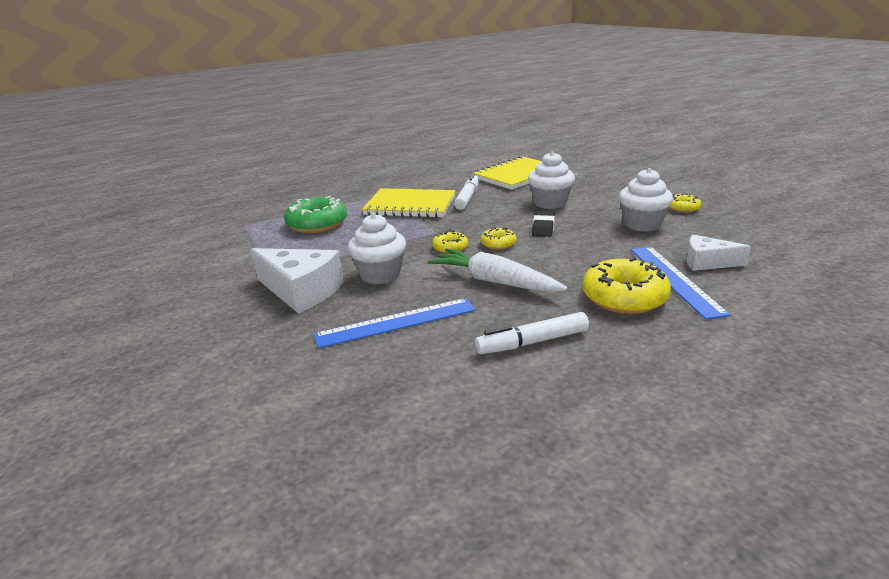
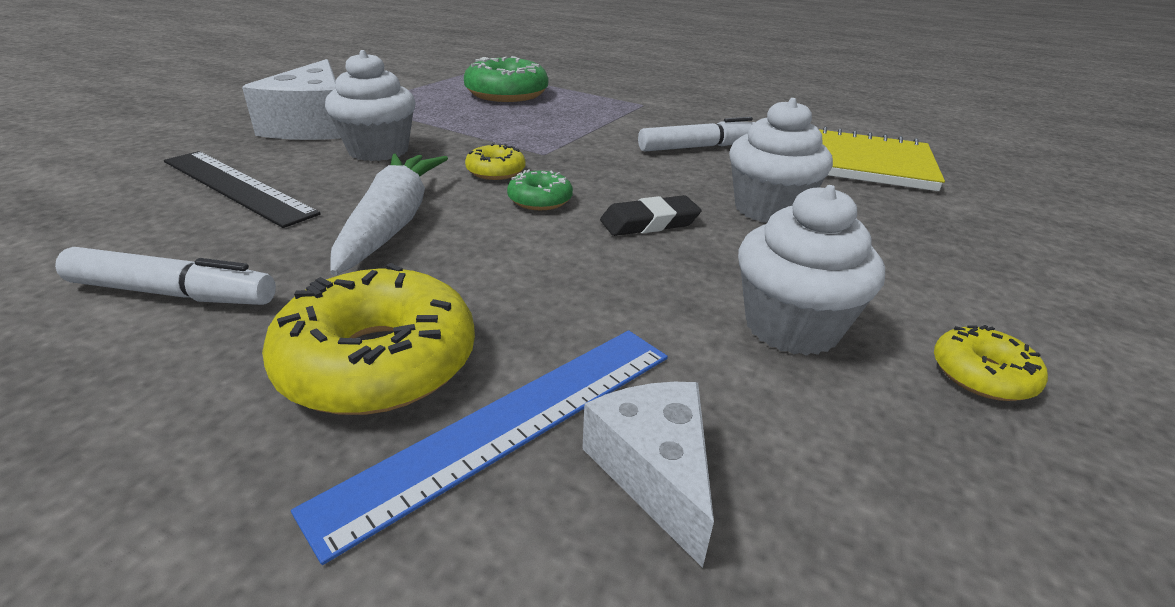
camera: 55 degrees right, 5 degrees up
blue ruler [314,298,476,348] -> black ruler [164,151,321,228]
yellow notebook [362,188,456,218] -> none
white marker [475,312,589,354] -> white marker turned 150 degrees clockwise [55,247,276,305]
yellow donut [481,227,516,250] -> green donut [507,170,573,210]

